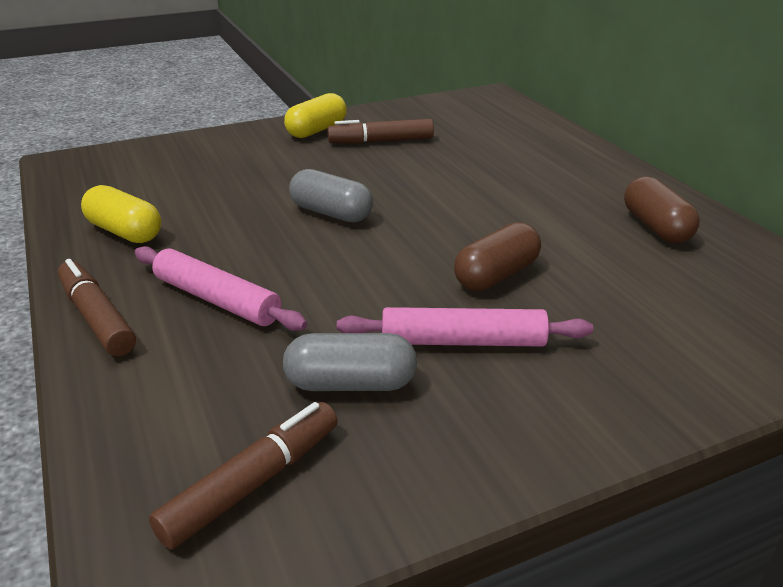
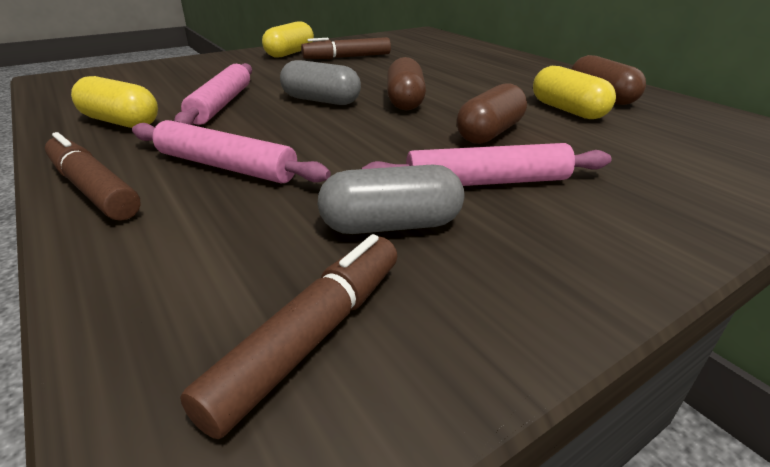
camera: 10 degrees left, 0 degrees up
none -> pink rolling pin [174,63,252,125]
none -> brown capsule [387,57,426,111]
none -> yellow capsule [533,66,616,119]

